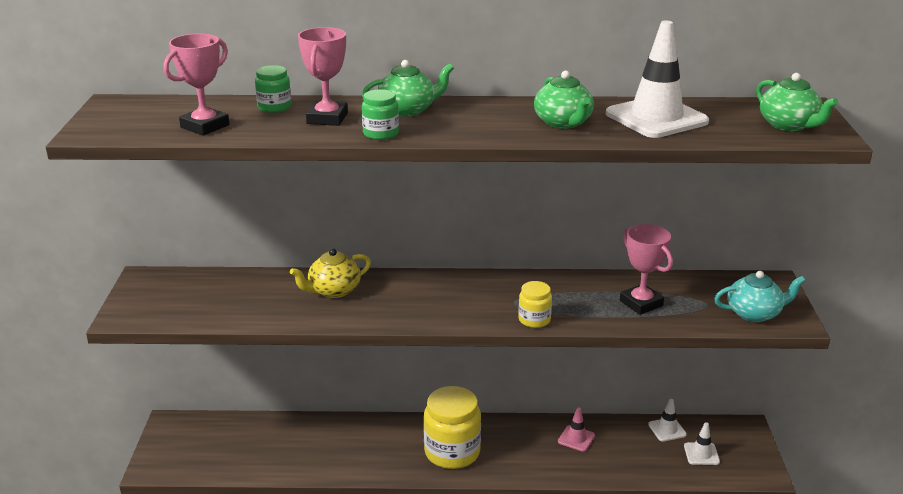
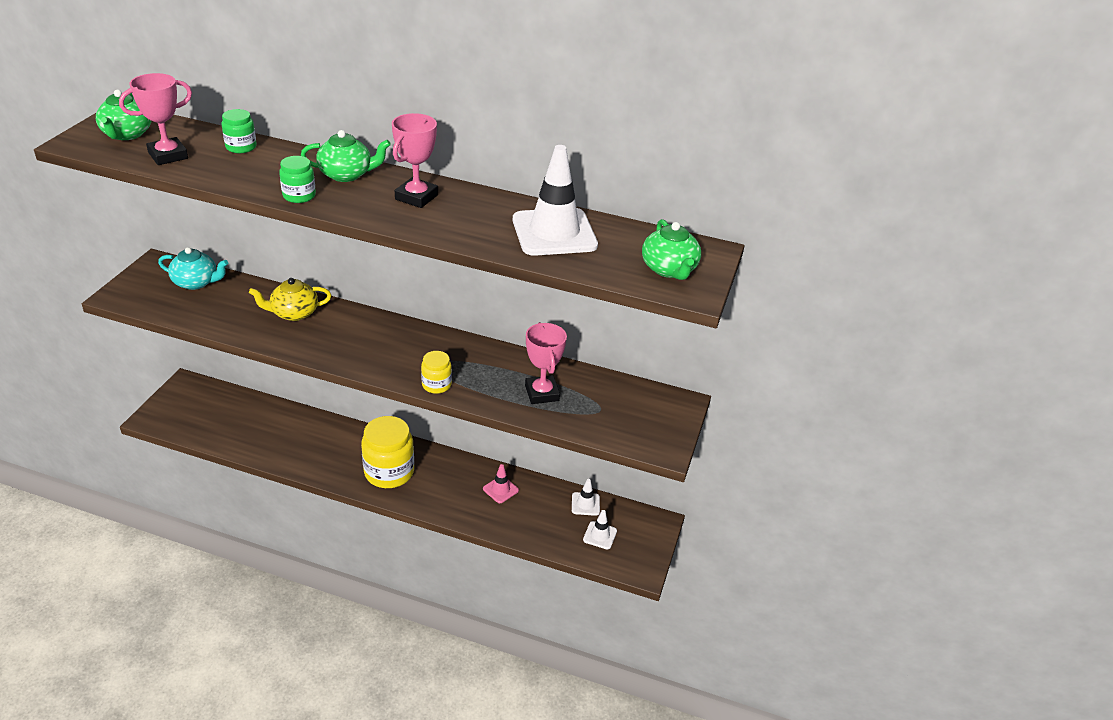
camera: 15 degrees right, 10 degrees up
pink trophy [298,27,348,126] -> pink trophy moved to [392,113,438,208]
green teapot [534,71,594,129] -> green teapot moved to [96,90,151,140]
turquoise teapot [714,271,806,322] -> turquoise teapot moved to [158,247,228,290]

